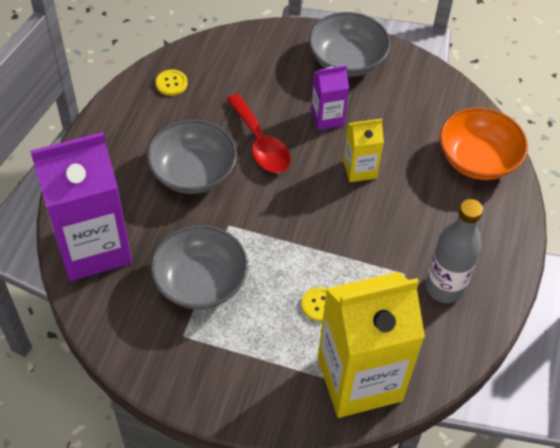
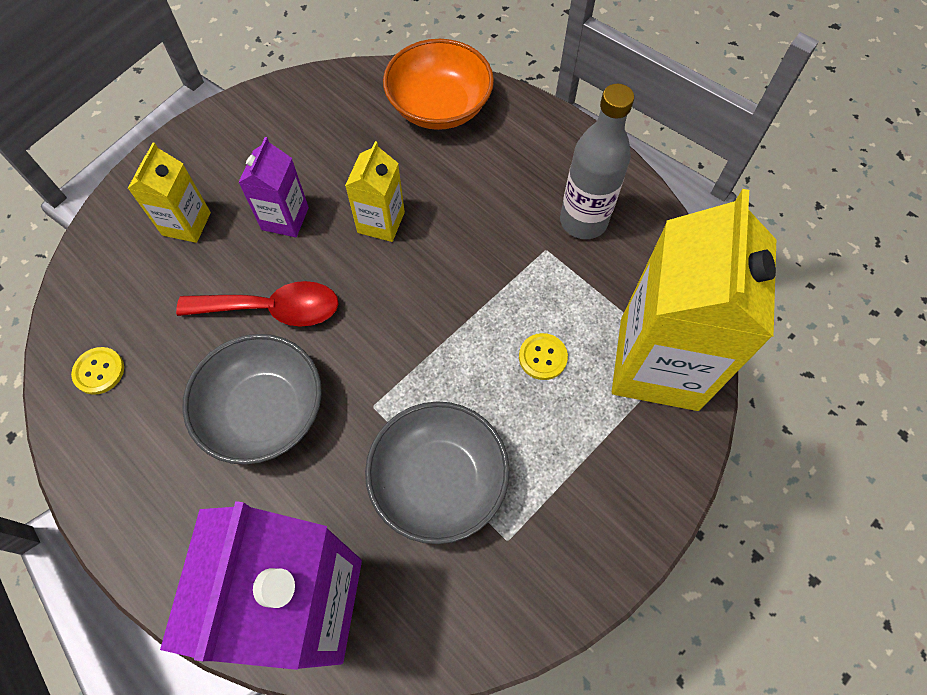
camera: 60 degrees left, 10 degrees up
grey bowl [309,12,391,77] -> none
none -> yellow carton [128,143,211,243]

